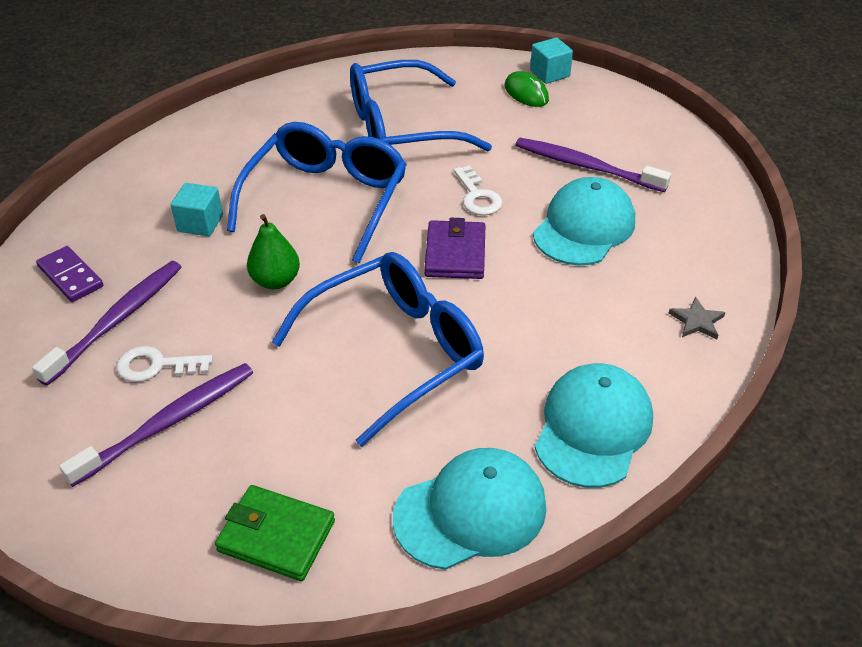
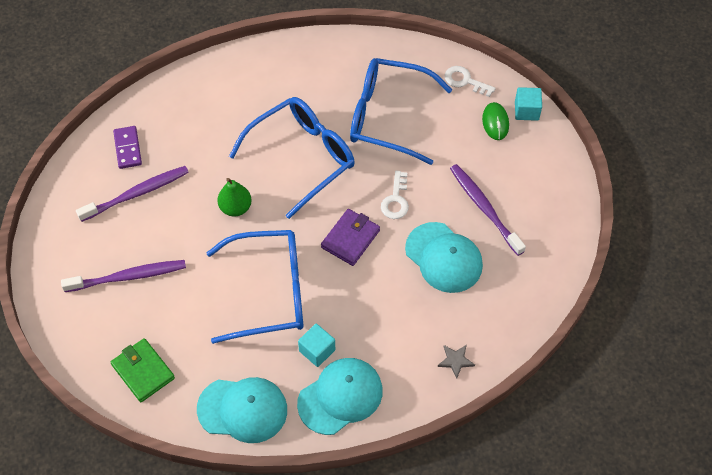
camera: 30 degrees right, 15 degrees up
white key [116,346,213,382] -> white key moved to [444,66,496,97]
turquoise cube [171,183,223,236] -> turquoise cube moved to [298,324,335,367]
turquoise cap [533,177,635,265] -> turquoise cap turned 75 degrees clockwise [405,222,483,293]

